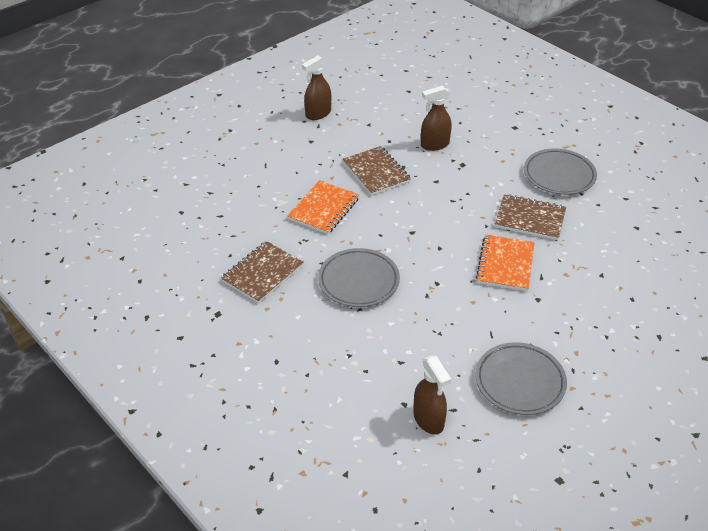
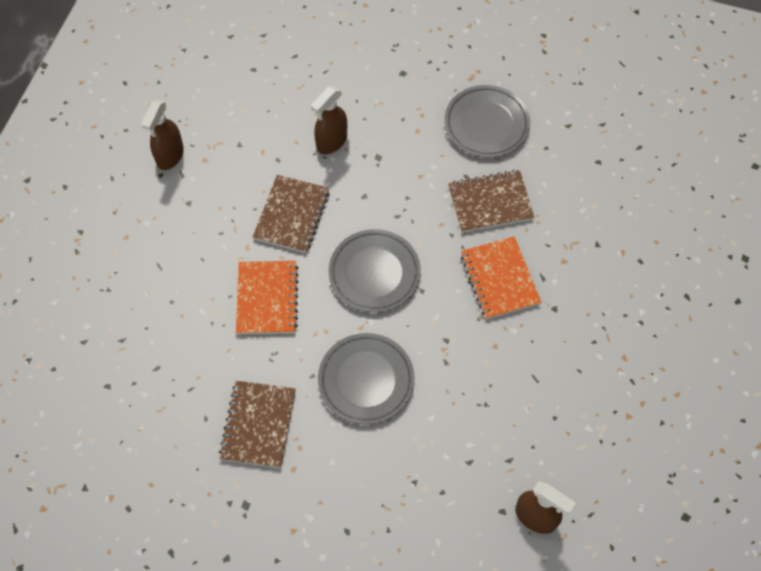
camera: 30 degrees left, 20 degrees up
brown notebook [342,146,411,195] -> brown notebook turned 75 degrees clockwise [253,175,330,253]
grey plate [475,342,567,415] -> grey plate moved to [329,229,421,313]

